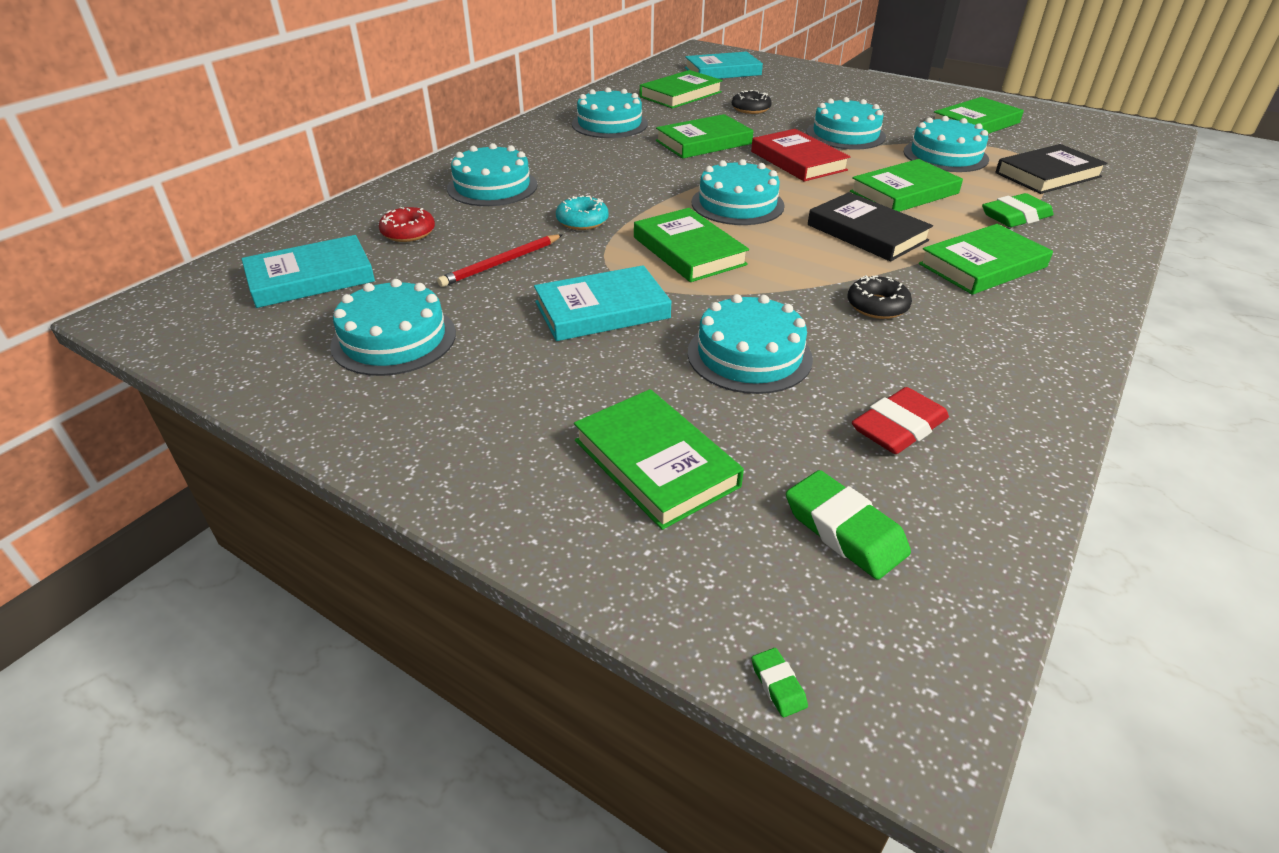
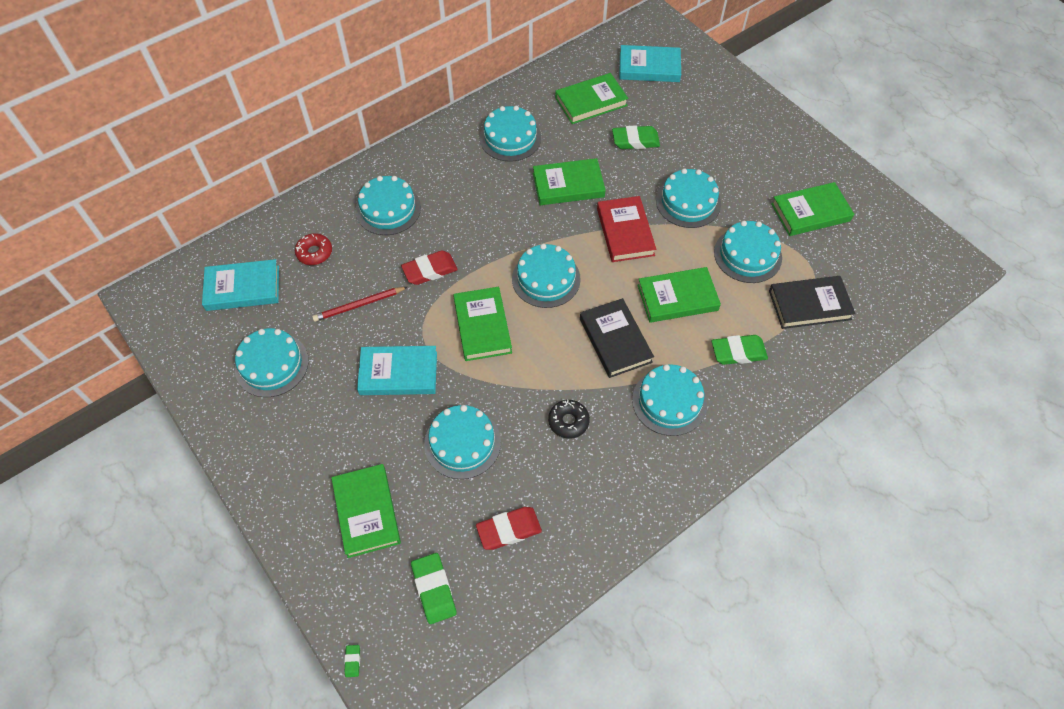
camera: 20 degrees right, 20 degrees up
turquoise donut [556,195,609,230] -> red eraser [401,251,458,285]
black donut [732,90,772,114] -> green eraser [612,125,660,149]
green book [919,224,1053,295] -> turquoise cake [632,364,707,436]

